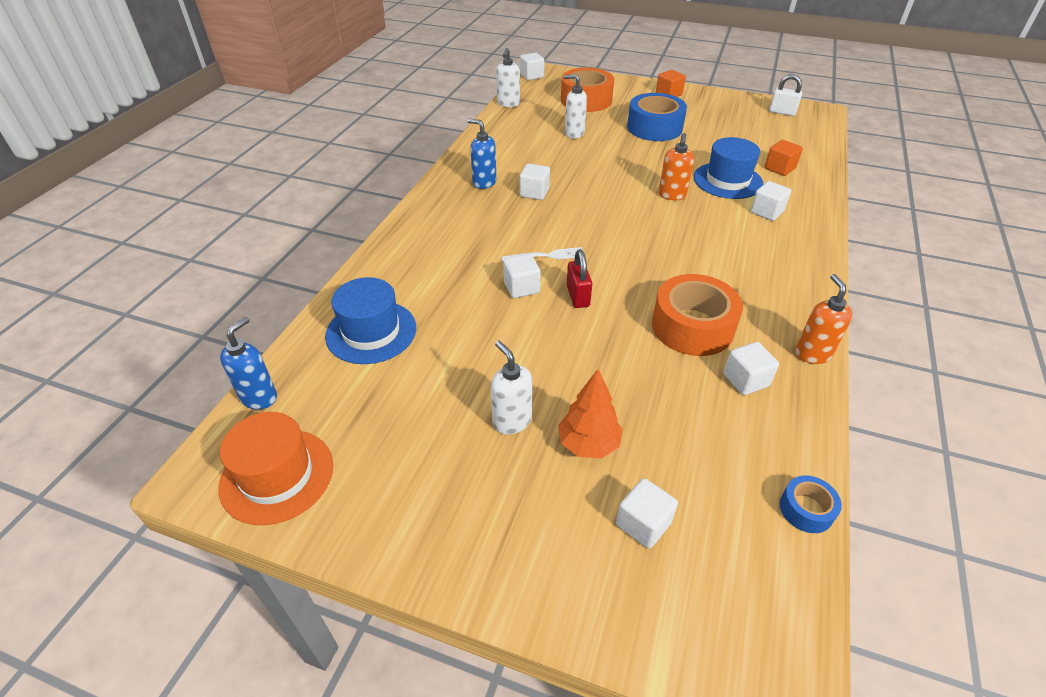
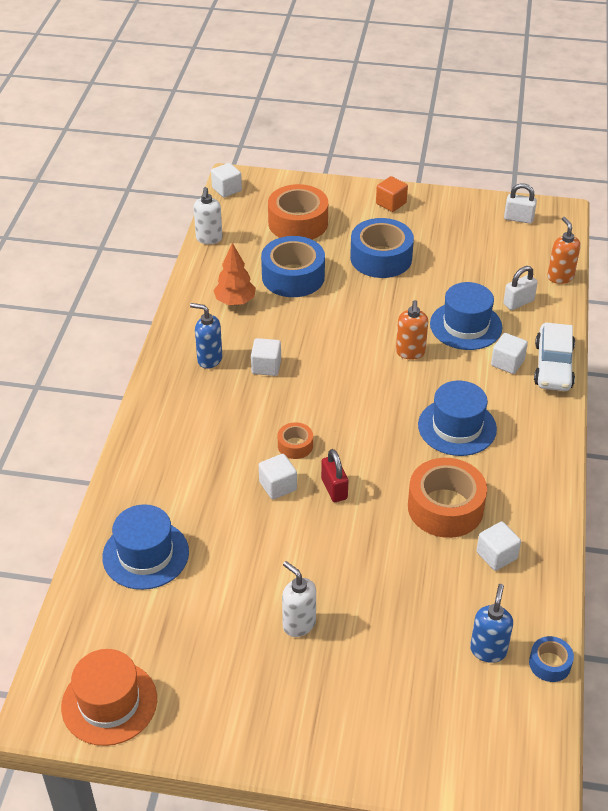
camera: 10 degrees left, 0 degrees up
blue soap dispenser [220,317,277,410] -> blue soap dispenser moved to [470,584,513,663]
white fork [501,247,583,262] -> orange tape [278,422,313,459]
orange tree [558,369,623,459] -> orange tree moved to [213,243,256,305]
white soap dispenser [564,74,587,139] -> blue tape [261,236,325,297]
white cube [616,478,678,549] -> none
orange cube [765,140,803,176] -> white padlock [503,266,538,310]
orange soap dispenser [795,274,853,364] -> orange soap dispenser moved to [547,217,580,284]
none -> blue hat [418,381,497,456]
none -> white car [534,322,575,391]

